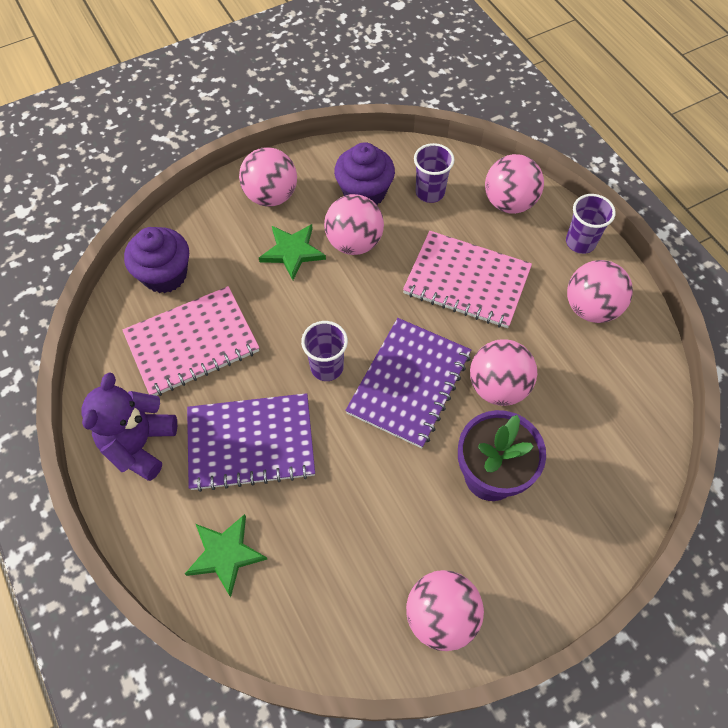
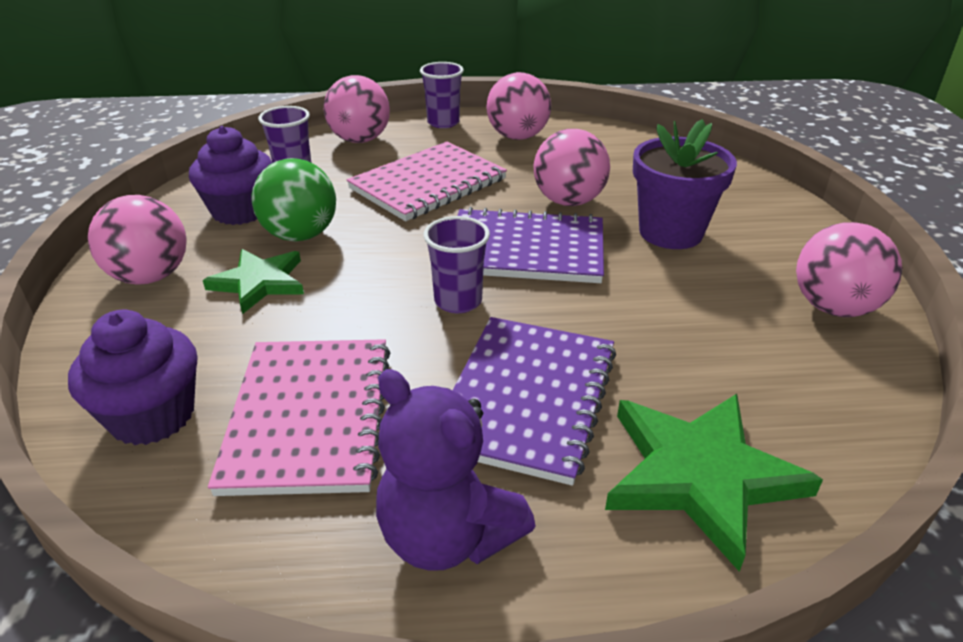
camera: 65 degrees left, 25 degrees down
green star [185,514,267,597] -> green star [605,394,823,572], size x1.54
pink ball [324,194,384,255] -> green ball [252,158,336,241]
purple notebook [345,318,471,448] -> purple notebook turned 45 degrees counterclockwise [457,207,604,283]

